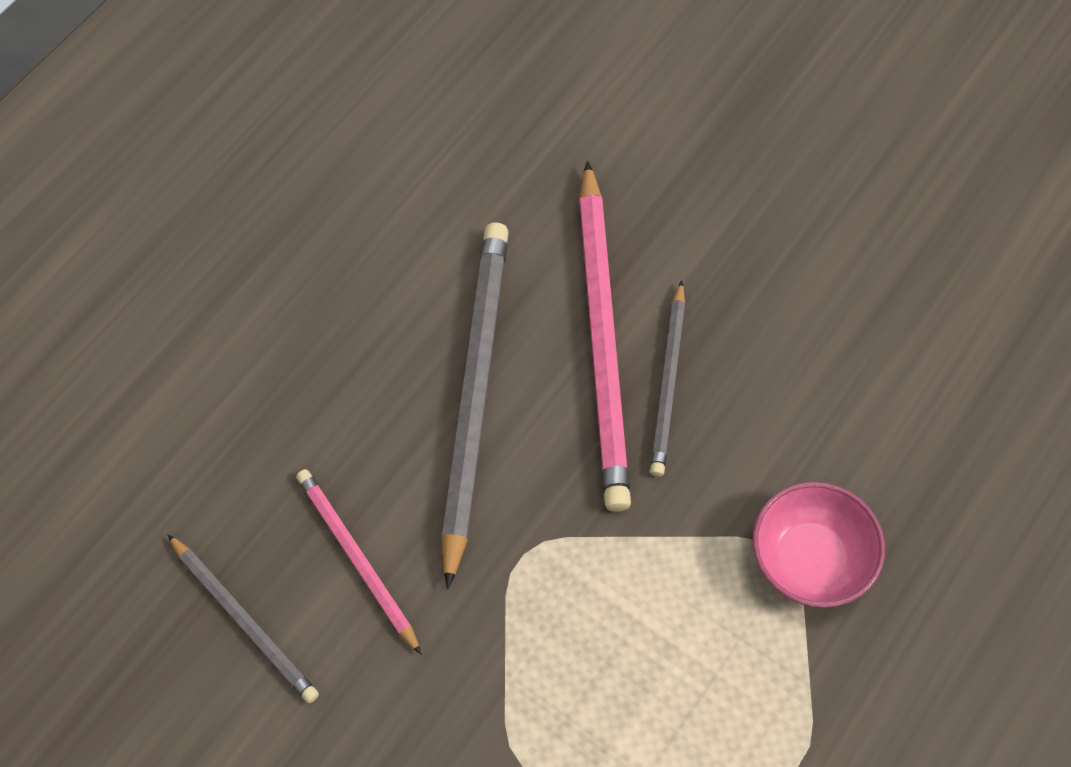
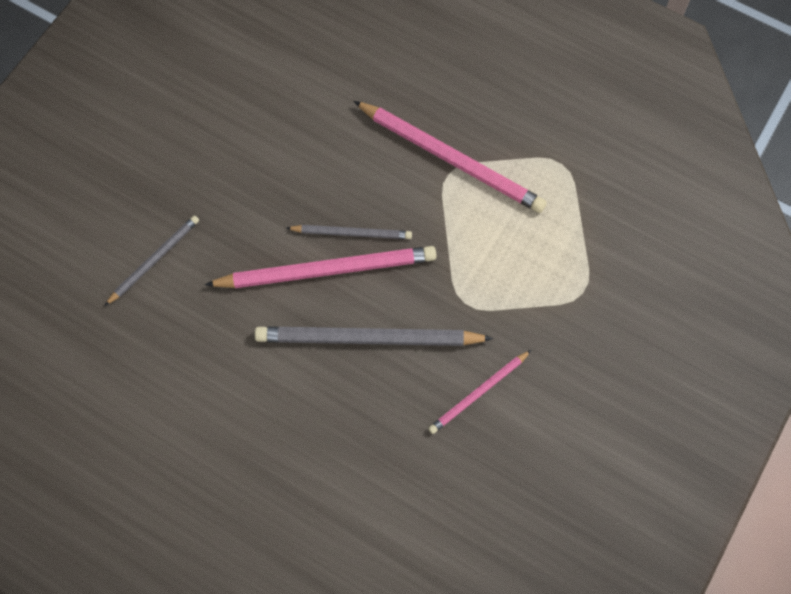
camera: 95 degrees left, 5 degrees up
grey pencil [167,534,319,703] -> grey pencil moved to [105,215,199,306]
pink bowl [752,482,885,608] -> pink pencil [354,101,547,213]

